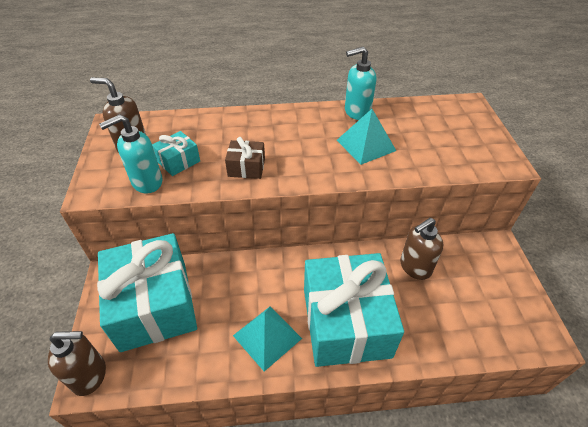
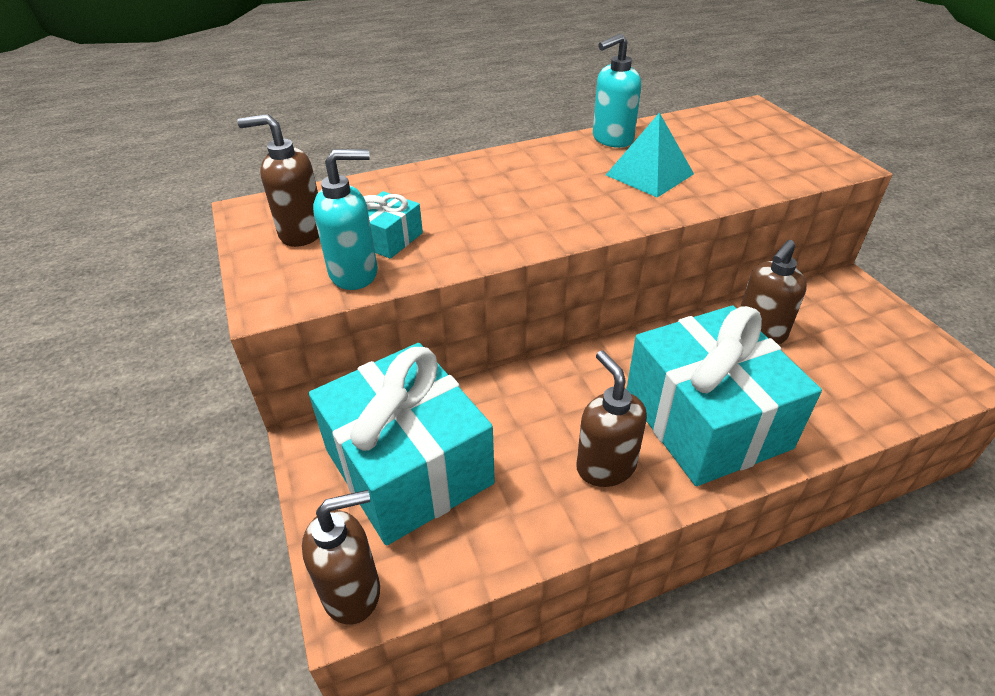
camera: 15 degrees left, 5 degrees down
turquoise soap dispenser [99,114,163,193] -> turquoise soap dispenser turned 150 degrees counterclockwise [313,149,378,290]
brown gift [225,137,265,179] -> none
turquoise pyramid [233,306,302,371] -> brown soap dispenser [576,350,647,487]

